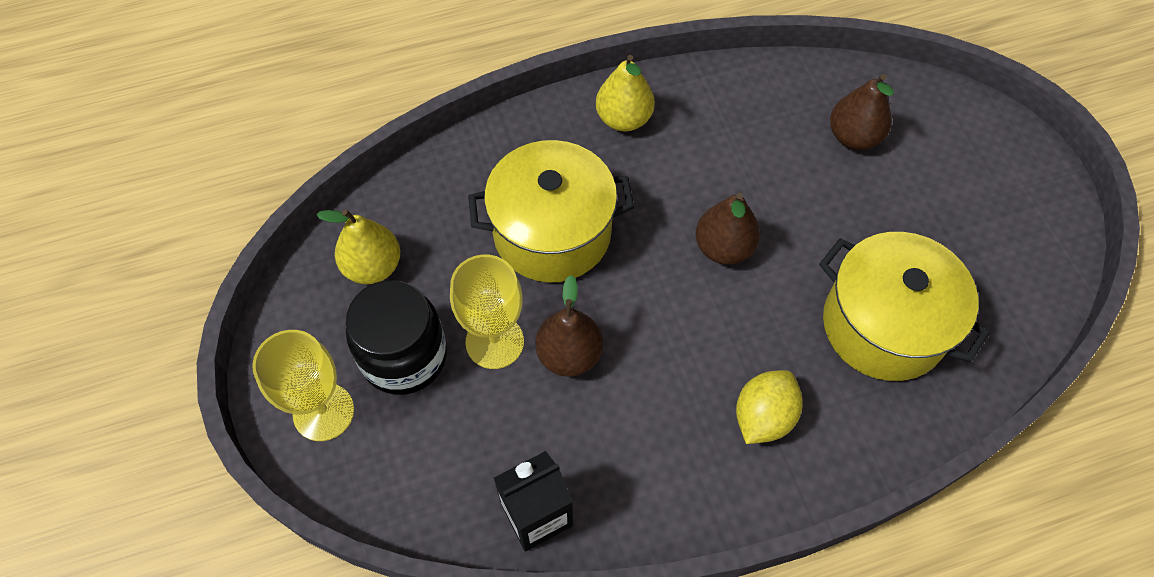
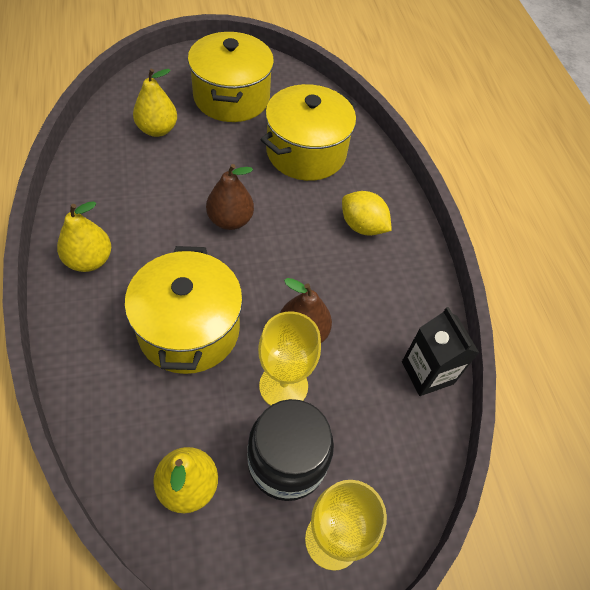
camera: 90 degrees left, 5 degrees down
brown pear [830,74,894,150] -> yellow pear [133,69,177,137]
none -> yellow pot [188,32,274,122]

